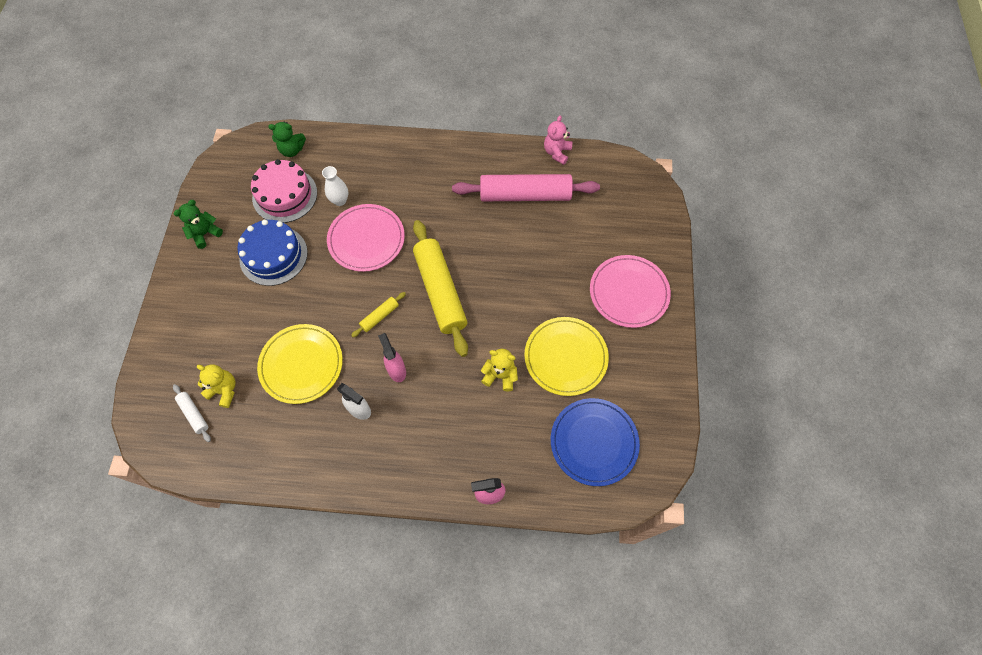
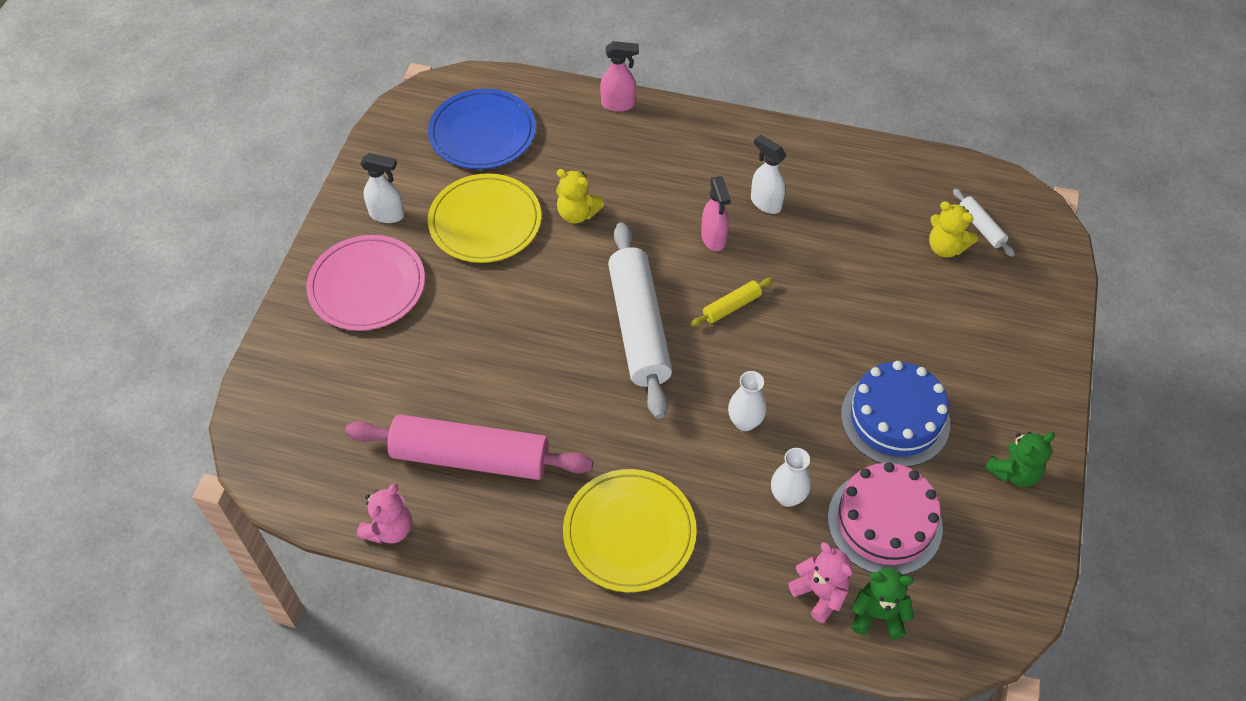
camera: 170 degrees left, 10 degrees down
yellow plate [257,324,343,404] -> yellow plate moved to [563,469,697,592]
pink plate [327,204,405,272] -> white vase [728,371,767,431]
yellow rolling pin [413,220,468,357] -> white rolling pin [608,222,672,419]
none -> white spray bottle [360,153,404,223]
none -> pink teddy bear [788,542,853,623]

